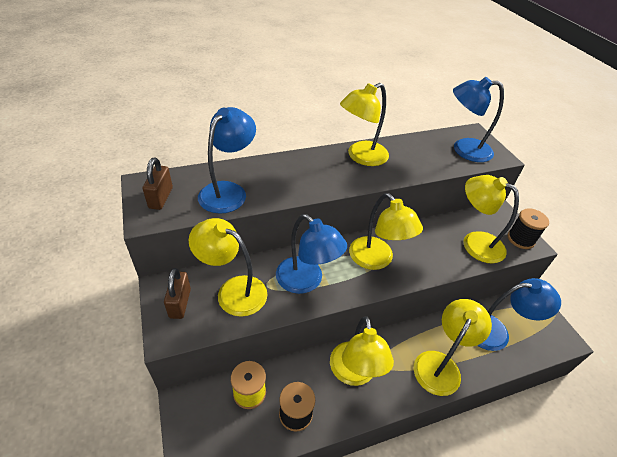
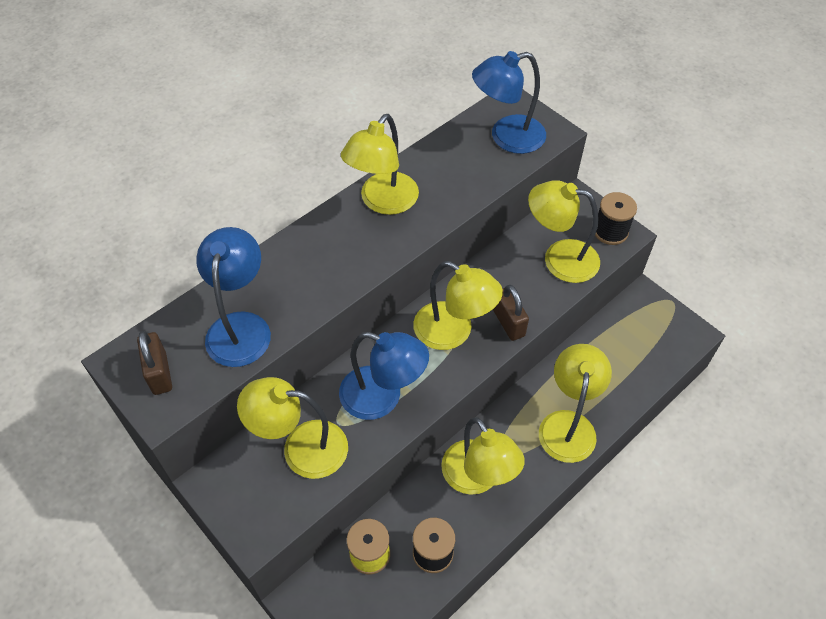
camera: 20 degrees left, 10 degrees up
brown padlock [164,268,191,319] -> brown padlock moved to [493,285,529,341]
blue lamp [477,278,561,351] -> none

